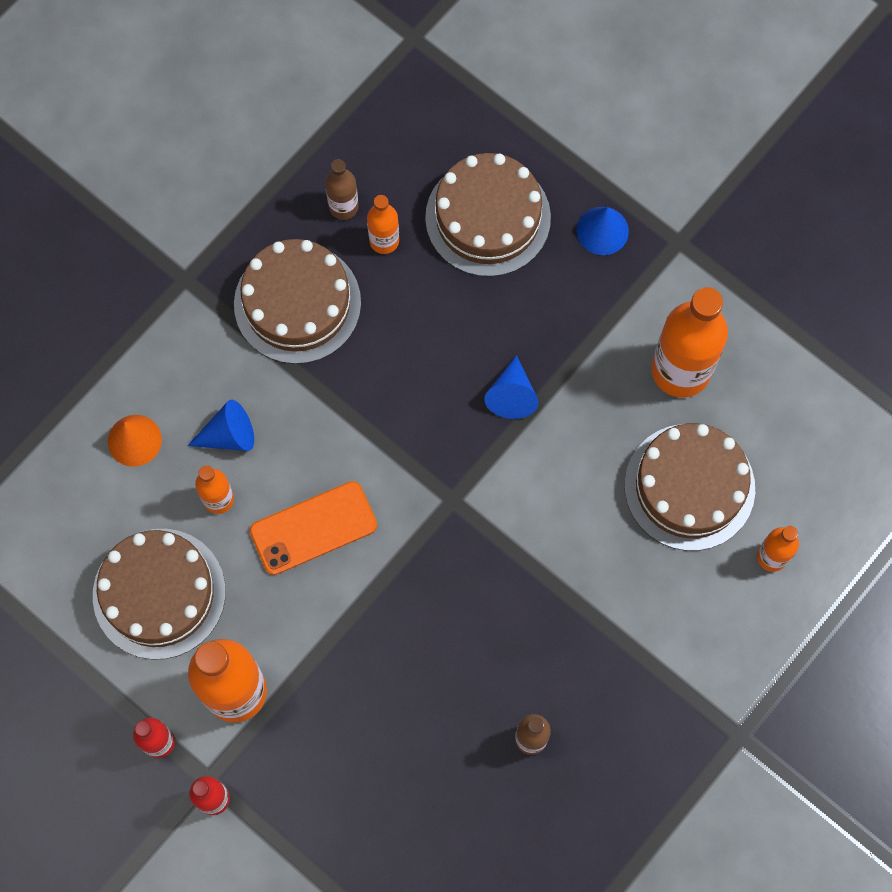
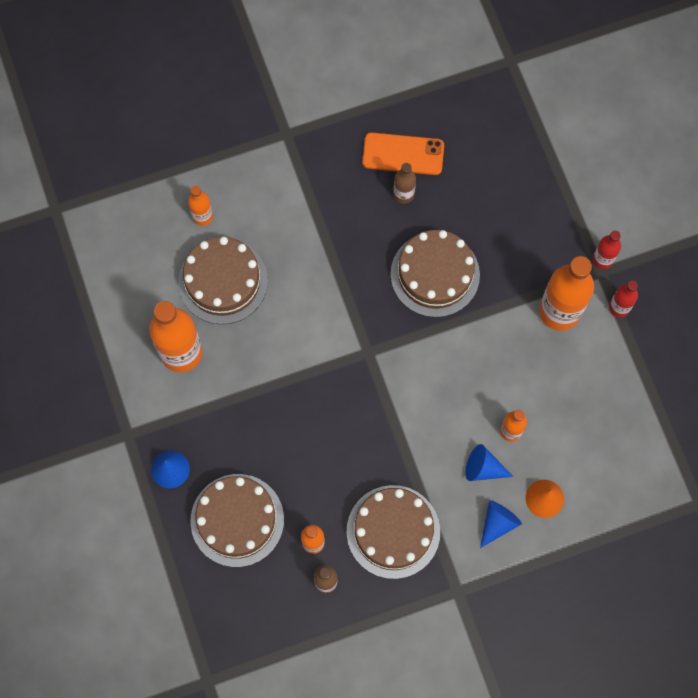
camera: 150 degrees left, 0 degrees up
brown cake [93,529,226,660] -> brown cake moved to [391,230,480,317]
orange phone [250,481,377,575] -> orange phone moved to [362,132,444,175]
blue cone [484,355,539,419] -> blue cone moved to [480,501,522,548]

